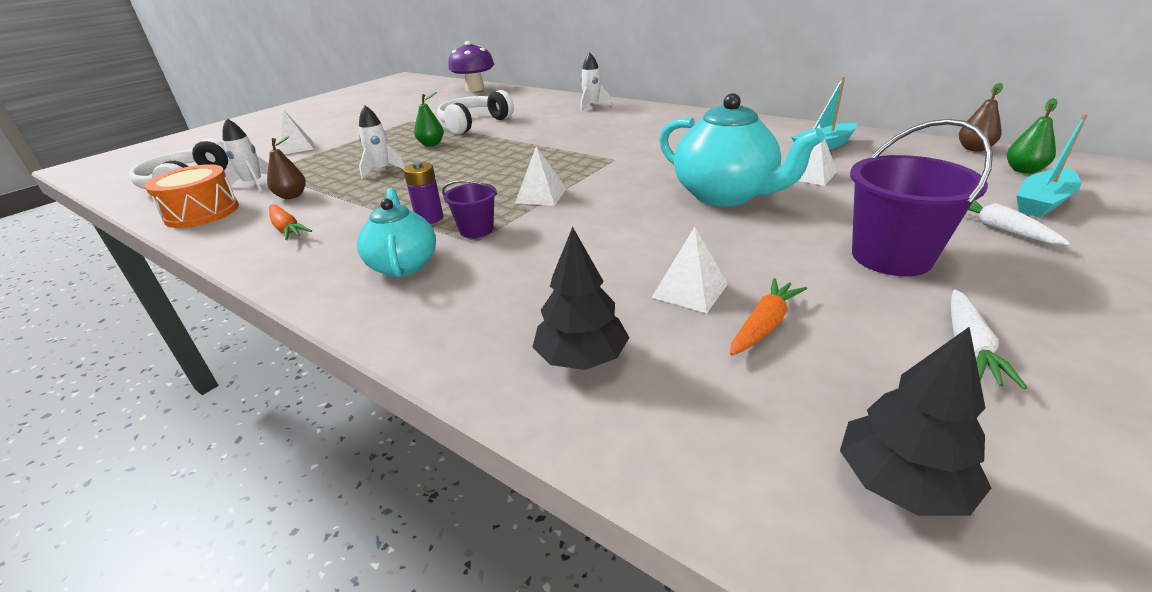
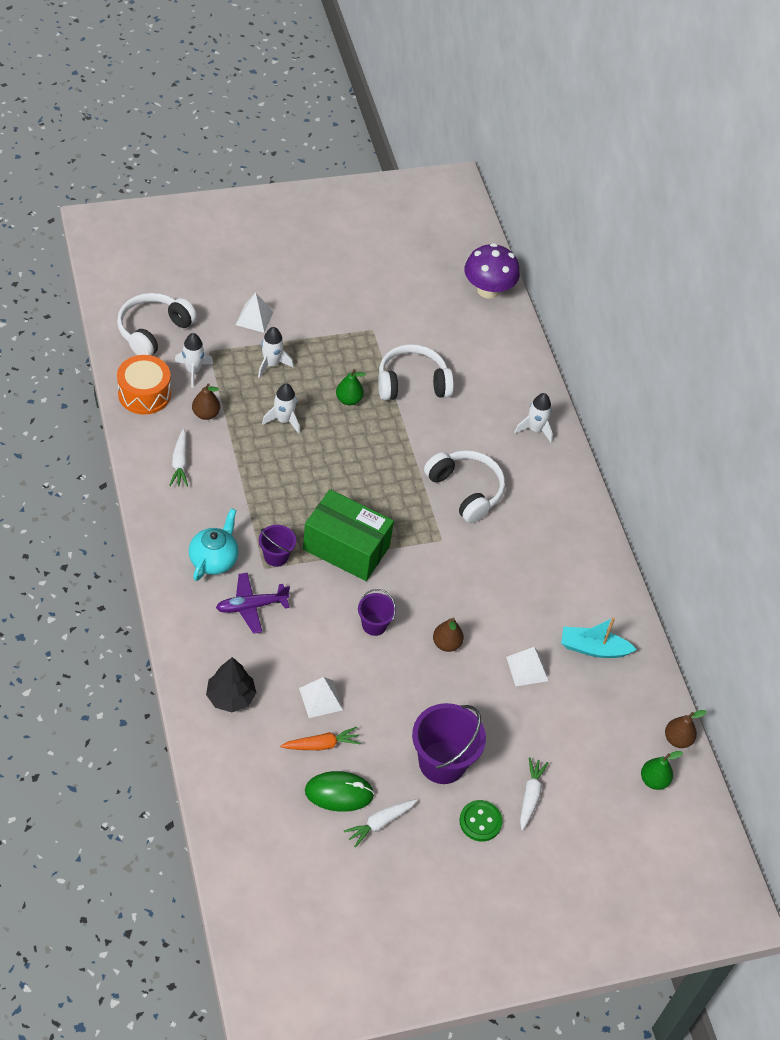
camera: 30 degrees right, 20 degrees up
orange carrot [269,204,312,240] -> white carrot [169,429,188,487]
purple battery [403,162,443,224] -> none
white pyramid [515,146,566,206] -> green box [303,489,394,581]
turquoise teapot [659,93,825,206] -> brown pear [433,617,464,652]
black tree [840,327,991,516] -> none
turquoise boat [1016,114,1088,217] -> none
none -> purple plane [216,573,290,634]
none -> white rocket [258,327,293,378]
none -> green mouse [305,771,375,812]
none -> purple bucket [358,589,396,636]
none -> white headphones [424,450,505,524]
none -> green button [459,800,503,841]

